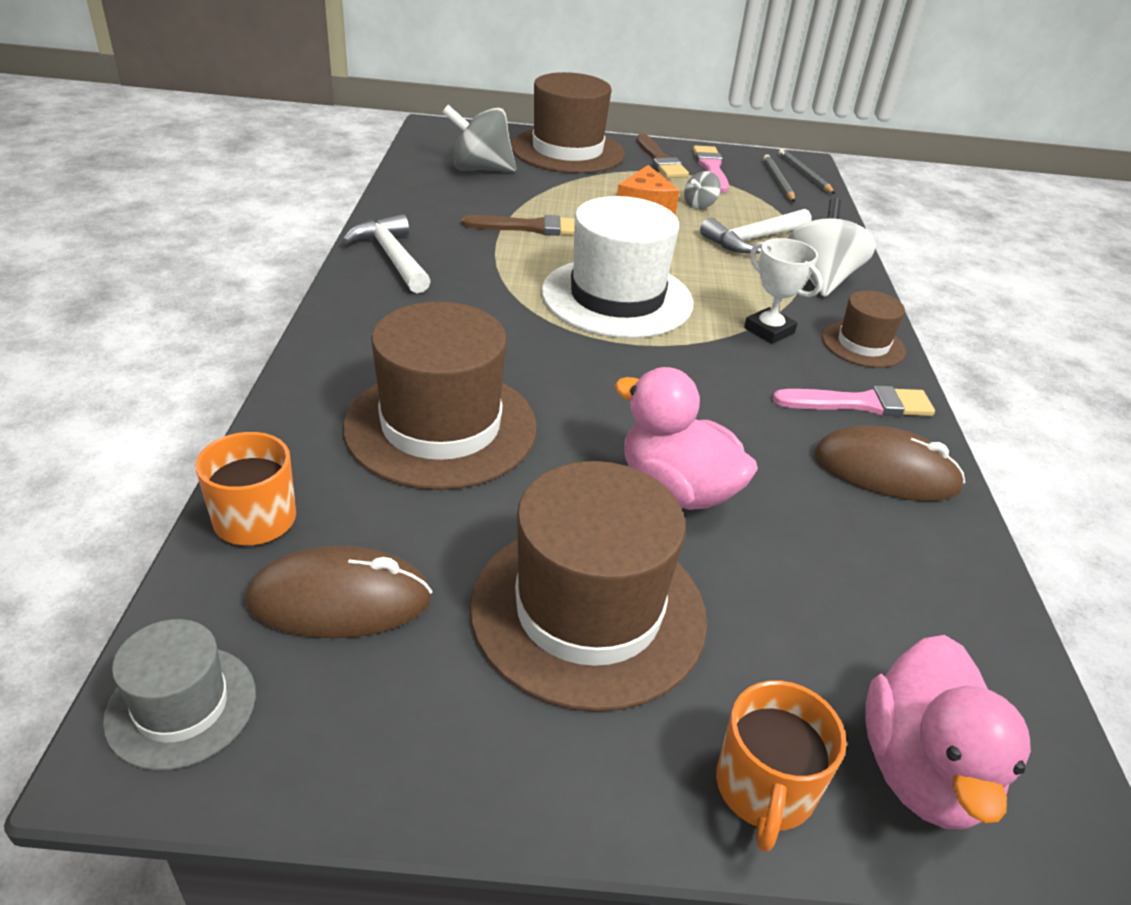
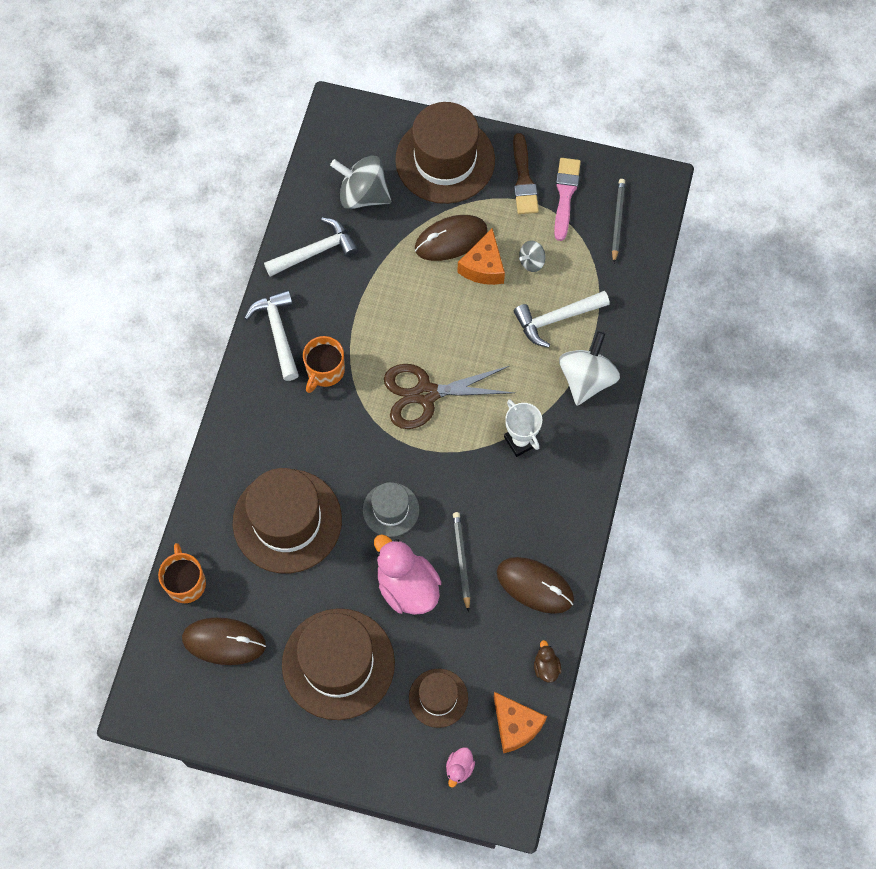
camera: 15 degrees right, 30 degrees up
grey hat [103,619,256,771] -> grey hat moved to [362,482,419,537]
brown brush [461,215,575,236] -> none
white hat [541,196,693,338] -> brown scissors [384,364,514,429]
orange mug [716,681,847,852] -> orange mug moved to [303,336,345,393]
pink brush [773,386,935,416] -> none
grey pencil [778,148,835,194] -> grey pencil moved to [453,512,470,612]
brown hat [822,290,906,368] -> brown hat moved to [409,668,468,728]
pink duck [865,635,1031,829] -> pink duck [446,747,475,787], size x0.46
none -> white hammer [264,217,358,277]
none -> brown mouse [415,215,488,261]
none -> orange cheese [494,692,547,753]
none -> brown duck [534,640,561,683]

